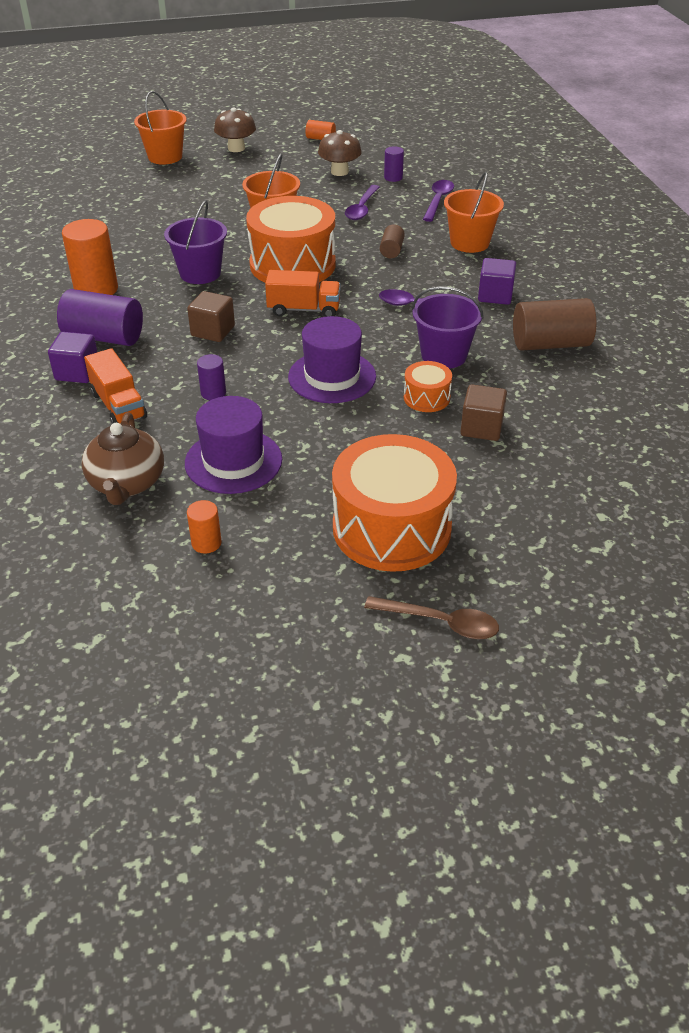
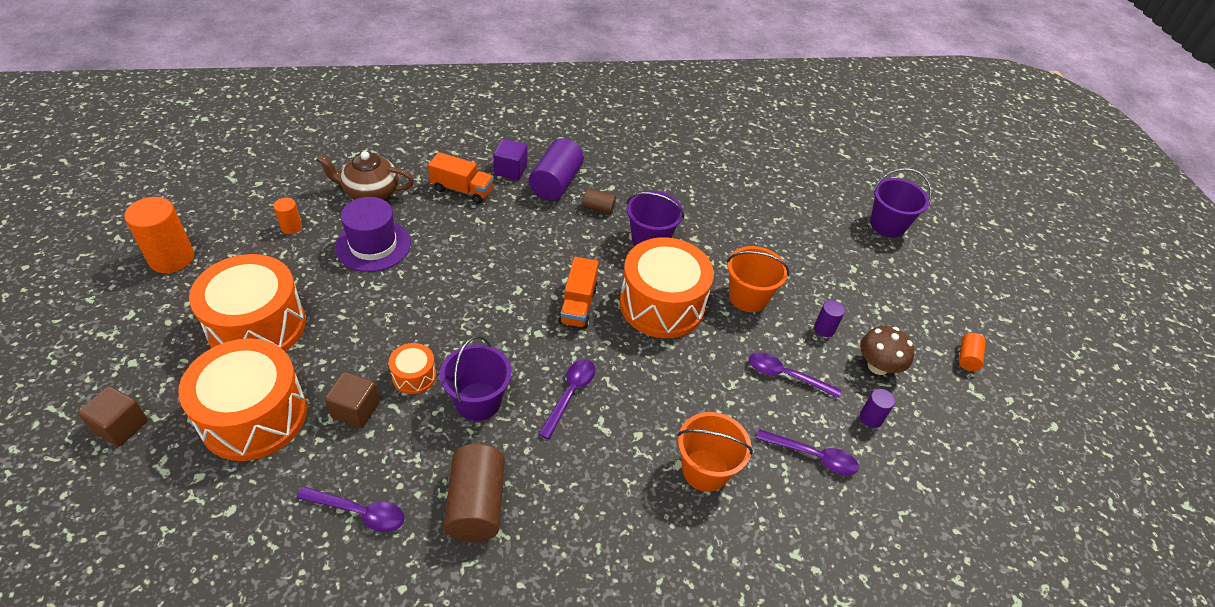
camera: 90 degrees right, 5 degrees up
orange cylinder [62,219,118,295] -> orange cylinder moved to [124,197,194,273]
orange truck [84,348,147,424] -> orange truck turned 135 degrees counterclockwise [428,152,494,204]
orange bucket [134,91,187,164] -> purple bucket [870,168,932,238]
brown cube [187,291,235,342] -> brown cube moved to [78,386,148,447]
purple cylinder [197,354,226,400] -> purple cylinder moved to [814,300,845,337]
brown mushroom [214,108,256,152] -> none
purple hat [288,316,376,403] -> none
brown spoon [364,596,499,639] -> none
brown cylinder [380,224,405,258] -> brown cylinder moved to [583,189,616,214]
purple cube [478,258,516,305] -> none
none -> orange drum [179,338,307,461]
none -> purple spoon [297,486,405,532]

